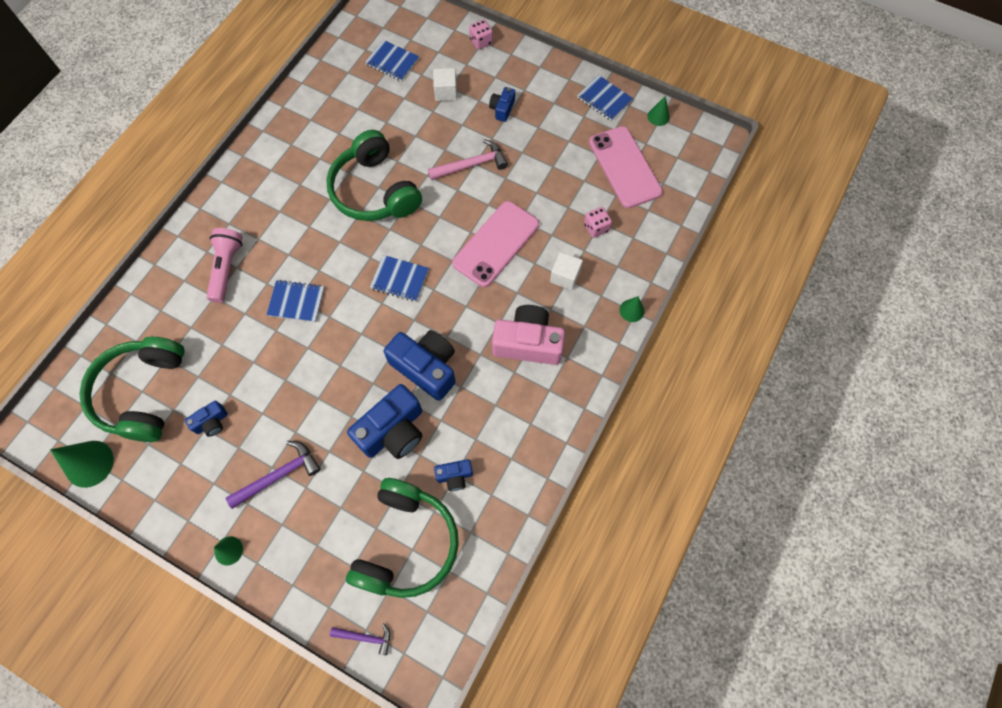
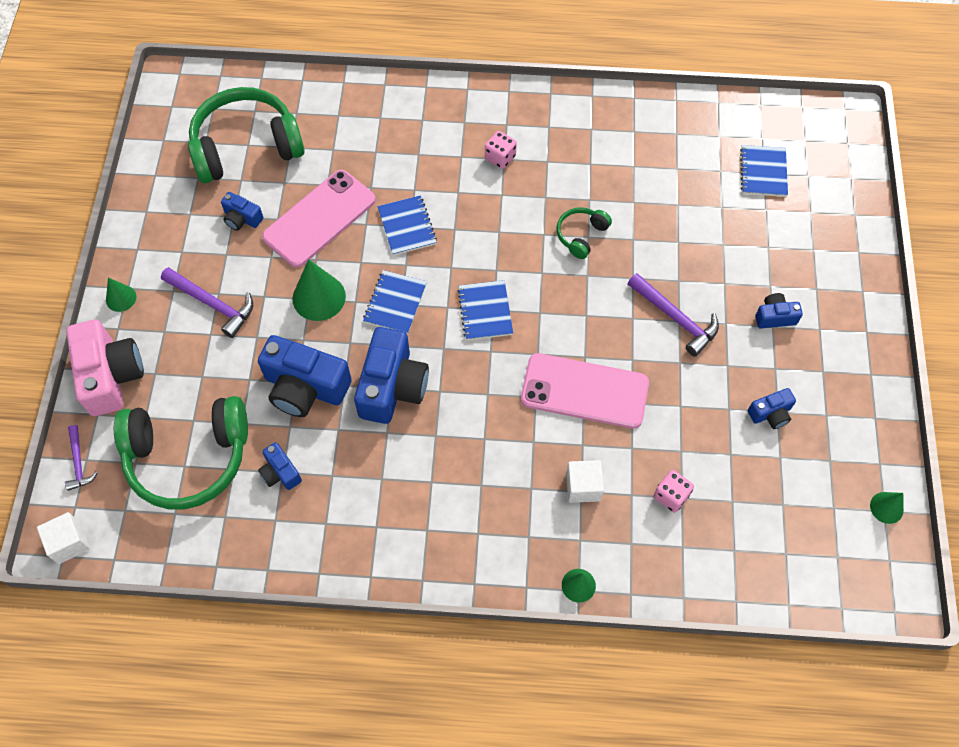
camera: 65 degrees right, 5 degrees down
green cone [50,441,114,488] -> green cone moved to [292,259,346,321]
pink flashlight [207,228,242,303] -> none
green headphones [326,130,422,221] -> green headphones [556,207,612,259], size x0.46
pink hammer [428,139,508,180] -> purple hammer [628,273,719,357]
white cube [433,68,457,101] -> white cube moved to [37,512,90,564]
pink dice [469,20,493,50] -> pink dice moved to [485,131,517,169]
pink camera [492,305,565,365] -> pink camera moved to [66,320,144,416]
blue notebook [577,75,633,121] -> blue notebook moved to [363,270,427,334]
pink phone [589,126,663,208] -> pink phone moved to [262,170,376,267]
none -> blue camera [748,388,796,429]

